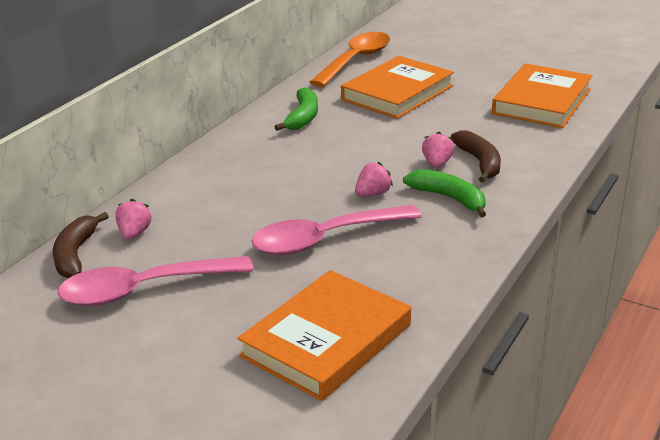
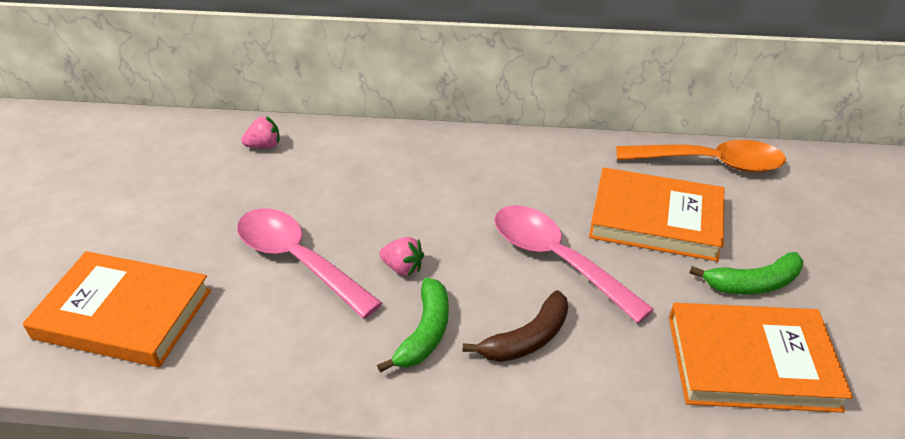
camera: 65 degrees right, 10 degrees up
brown banana [53,212,109,278] -> none
pink spoon [57,256,254,306] -> pink spoon moved to [494,205,654,324]
green banana [274,87,318,131] -> green banana moved to [690,252,803,295]
pink strawberry [422,132,454,168] -> none

